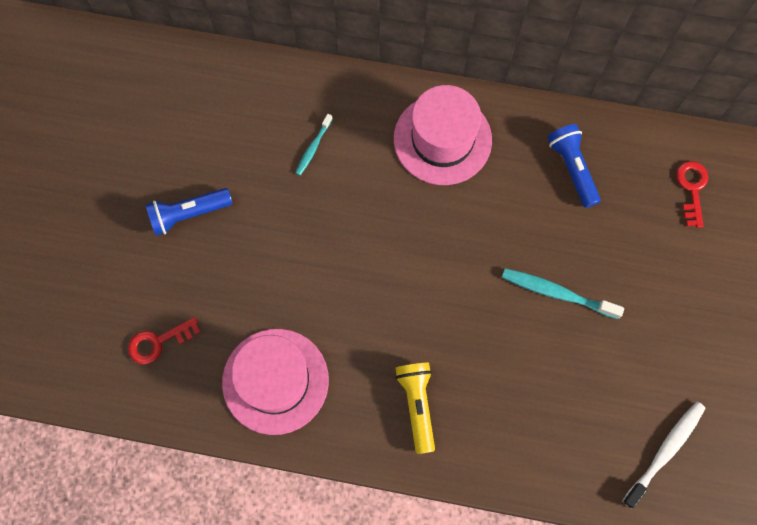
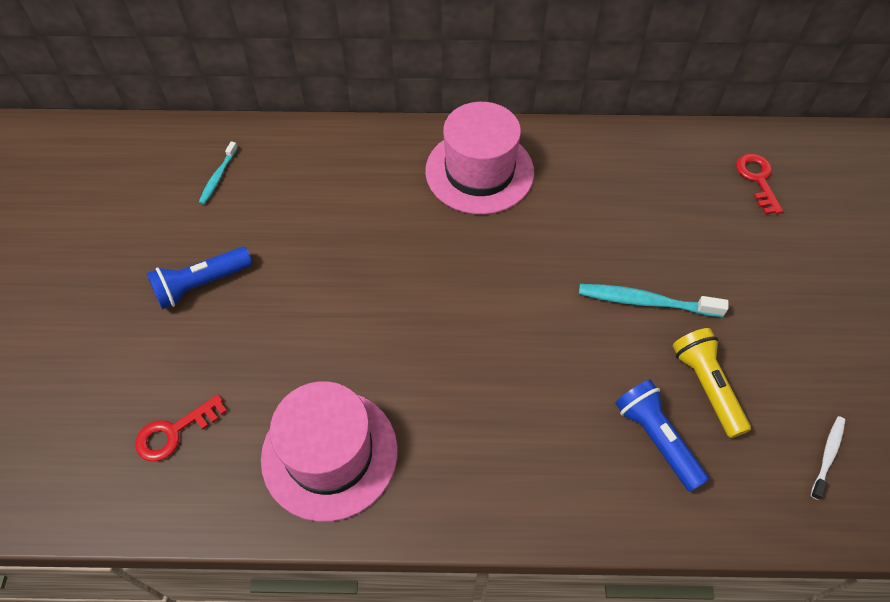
camera: 10 degrees left, 15 degrees down
turquoise toothbrush [295,114,333,175] -> turquoise toothbrush moved to [199,141,238,204]
yellow flashlight [395,362,435,454] -> yellow flashlight moved to [673,328,751,438]
blue flashlight [547,124,601,208] -> blue flashlight moved to [615,380,709,492]
white toothbrush [622,401,706,508] -> white toothbrush [811,416,845,500], size x0.59

